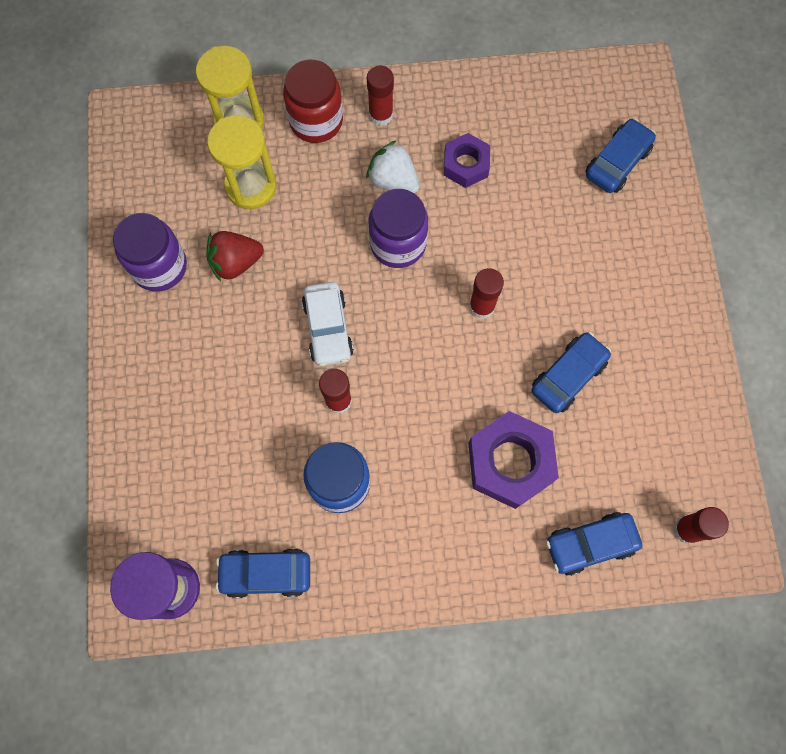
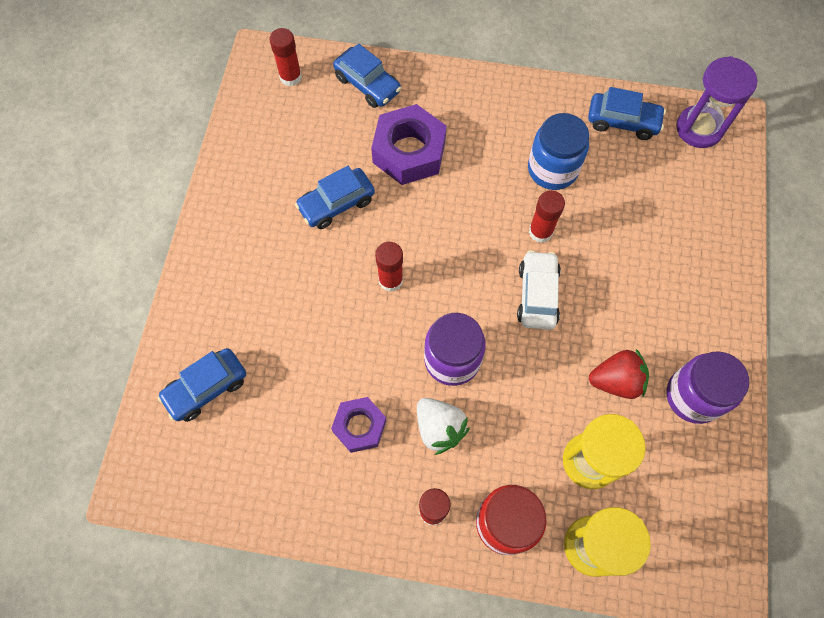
camera: 165 degrees left, 5 degrees down
blue car [546,512,642,576] -> blue car turned 45 degrees clockwise [333,44,402,108]

